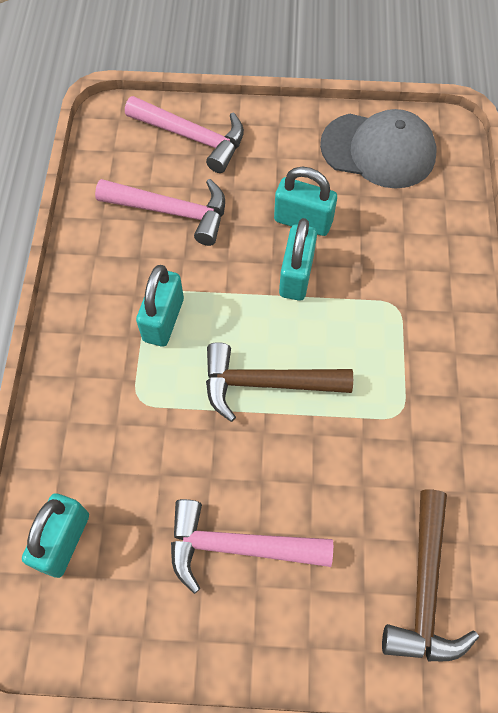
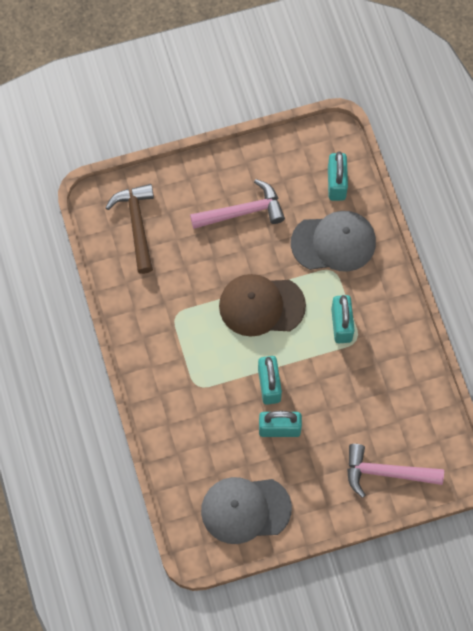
camera: 160 degrees right, 5 degrees up
pink hammer [95,179,225,246] -> none
brown hammer [206,342,353,422] -> brown cap [219,274,306,337]
none -> grey cap [291,211,376,272]

